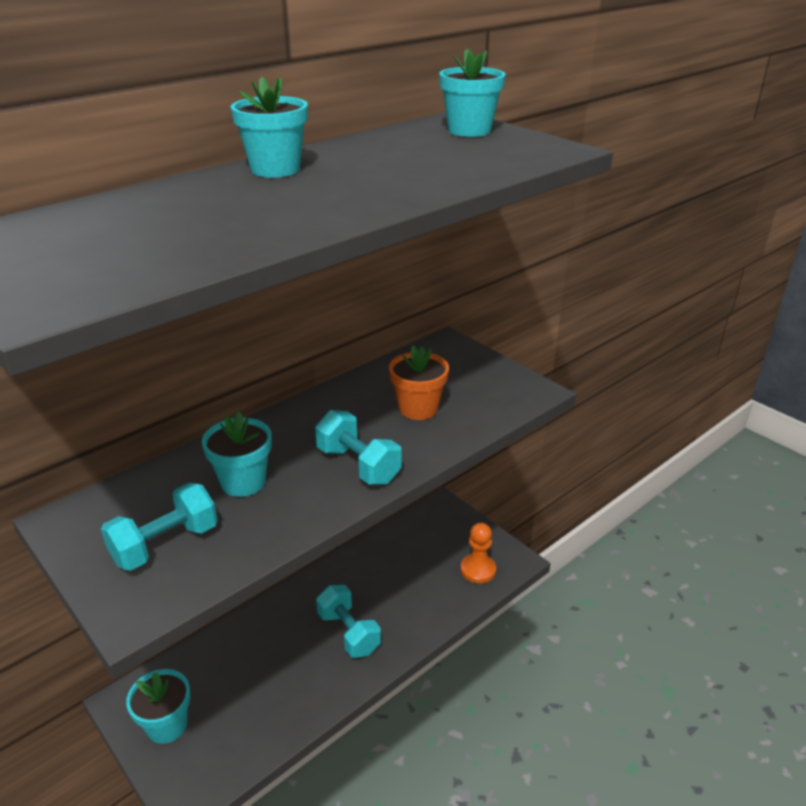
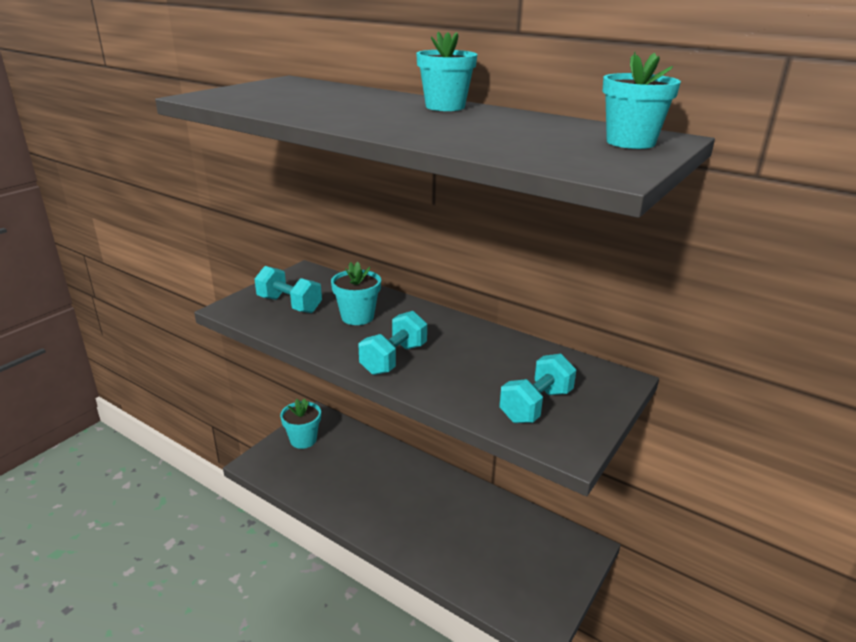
camera: 75 degrees right, 5 degrees down
turquoise dumbbell [316,585,381,658] -> turquoise dumbbell moved to [499,354,576,423]
orange flower pot [389,345,449,420] -> none
orange pawn [461,523,496,583] -> none

